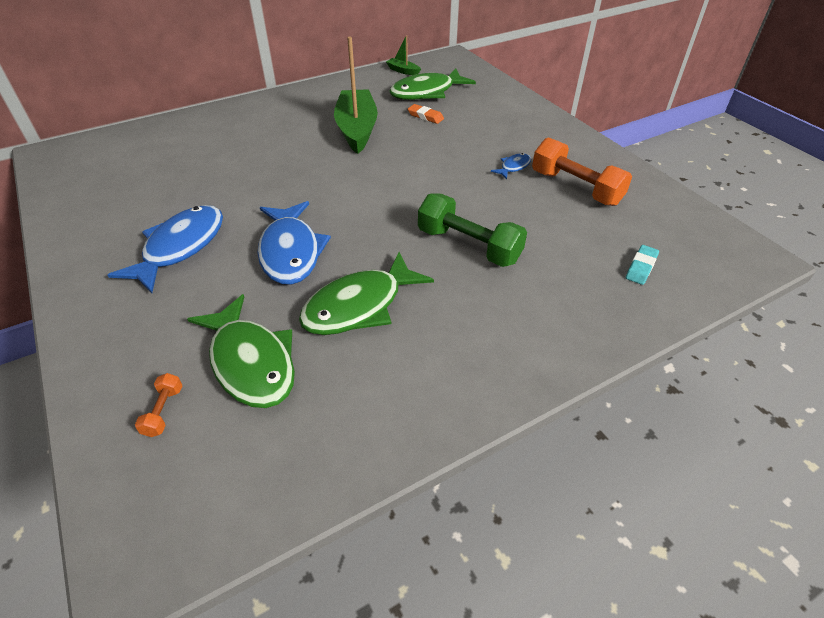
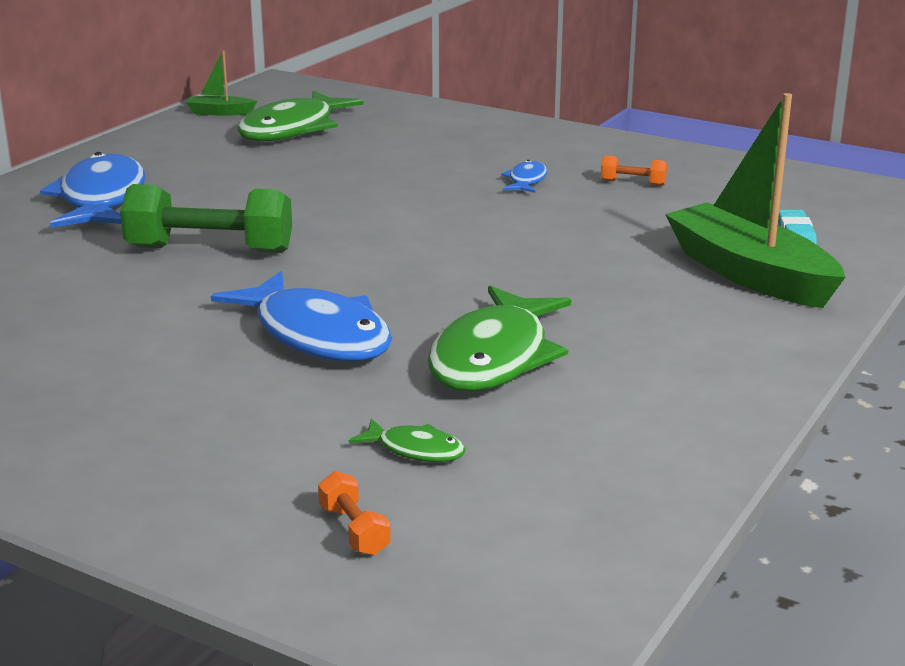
camera: 30 degrees left, 20 degrees down
blue fish [108,205,223,293] -> blue fish moved to [40,152,145,228]
green fish [187,294,295,408] -> green fish [349,418,466,462], size x0.46
green boat [334,36,378,154] -> green boat moved to [665,93,845,308]
orange eraser [408,104,444,124] -> none
green dumbbell [418,193,527,267] -> green dumbbell moved to [120,184,292,253]
orange dumbbell [532,137,632,206] -> orange dumbbell [601,155,667,186], size x0.44

